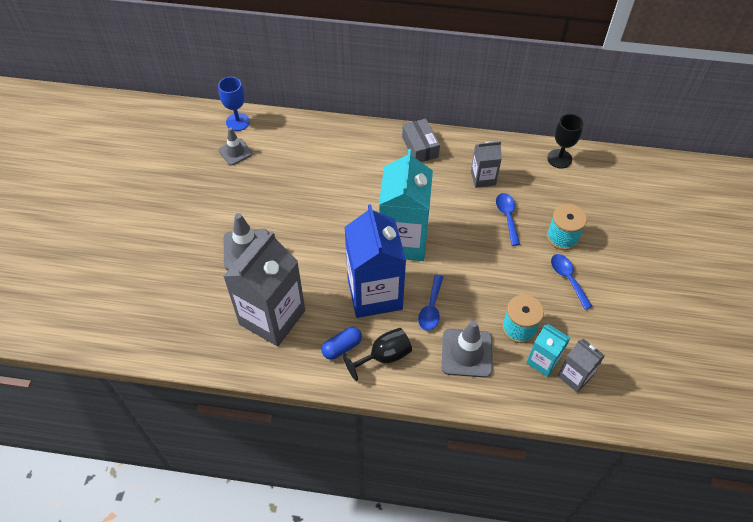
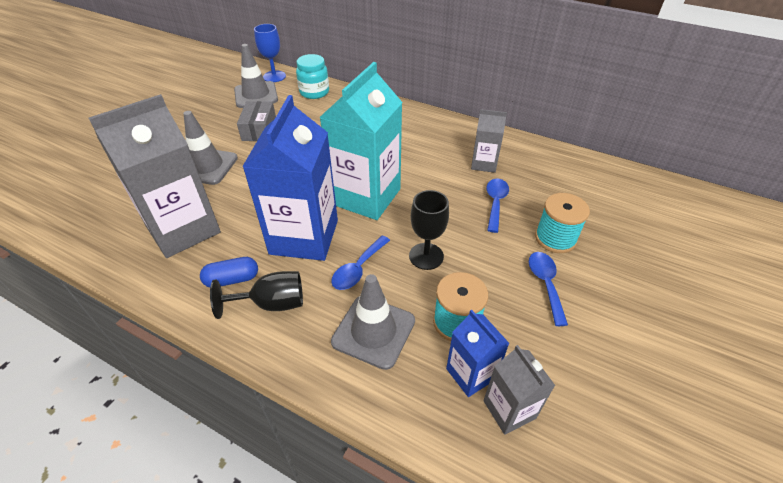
camera: 20 degrees right, 10 degrees down
grey traffic cone [218,127,253,166] -> grey traffic cone [234,44,278,108], size x1.55
grey box [402,119,440,162] -> grey box moved to [237,101,276,141]
turquoise carton [526,324,570,377] -> blue carton [446,310,510,397]
black goblet [547,114,583,168] -> black goblet moved to [409,190,449,270]
none -> turquoise jar [296,54,329,99]

